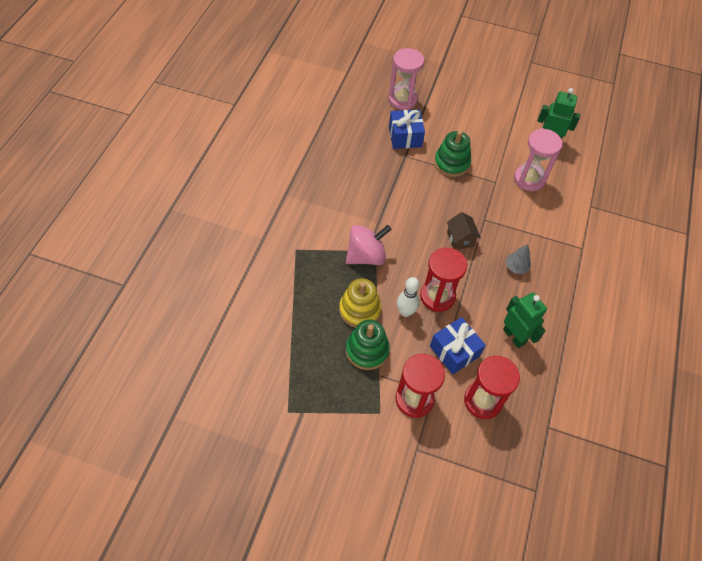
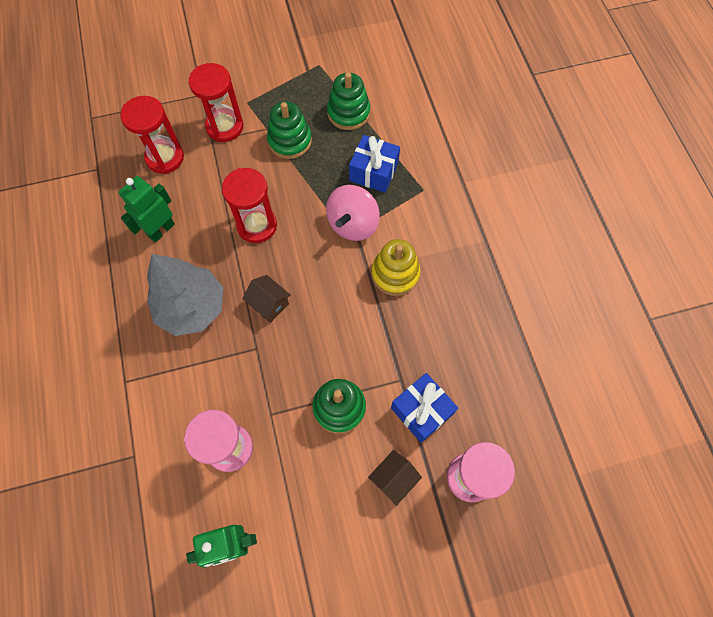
camera: 150 degrees right, 10 degrees up
yellow stacking toy [339,278,382,328] -> yellow stacking toy moved to [371,239,420,296]
white bowling pin [397,277,420,317] -> none
blue gift [430,317,486,374] -> blue gift moved to [349,135,400,193]
green robot [503,292,547,348] -> green robot turned 105 degrees clockwise [119,176,175,243]
grey tree [505,244,531,274] -> grey tree [147,254,224,336], size x2.34
none -> green stacking toy [327,72,370,130]
none -> brown house [368,450,422,506]

